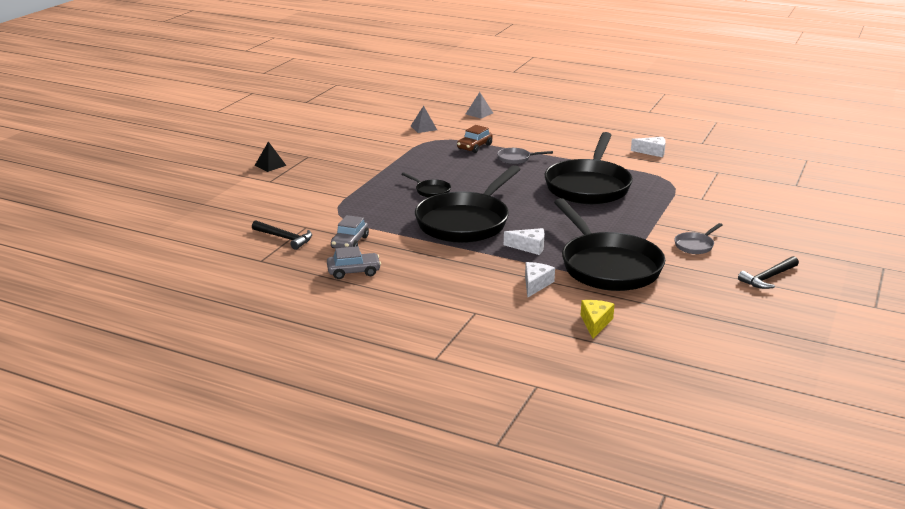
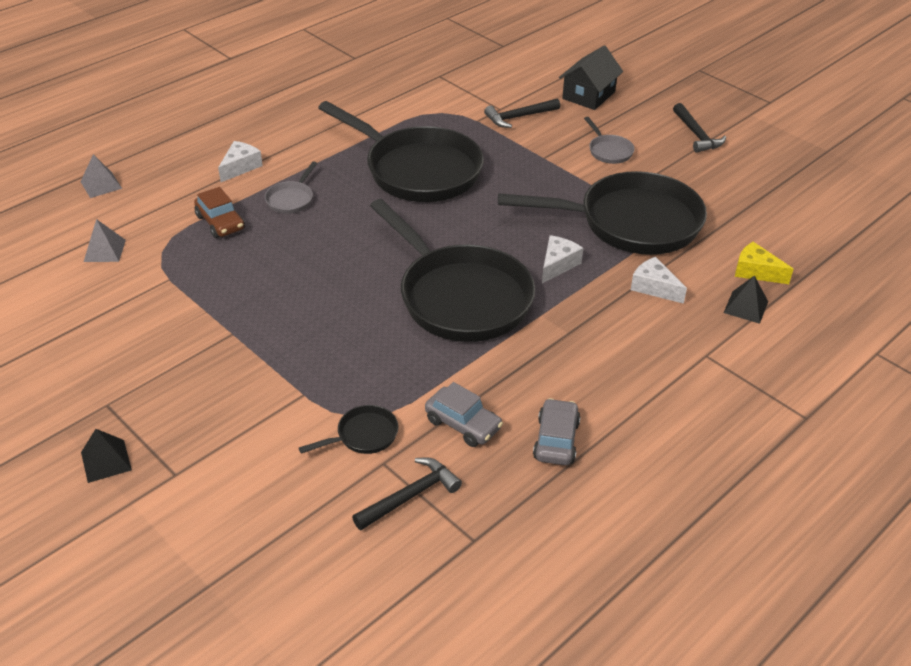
camera: 70 degrees left, 15 degrees up
black pan [401,173,451,198] -> black pan moved to [299,405,398,454]
white cheese [631,137,666,157] -> white cheese moved to [218,141,263,182]
none -> black hammer [484,98,560,128]
none -> black house [559,45,623,110]
none -> black pyramid [724,275,768,324]

